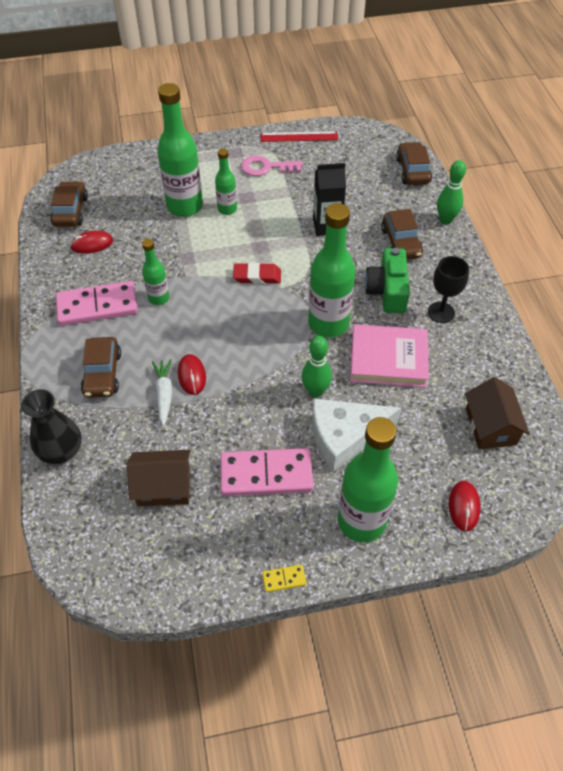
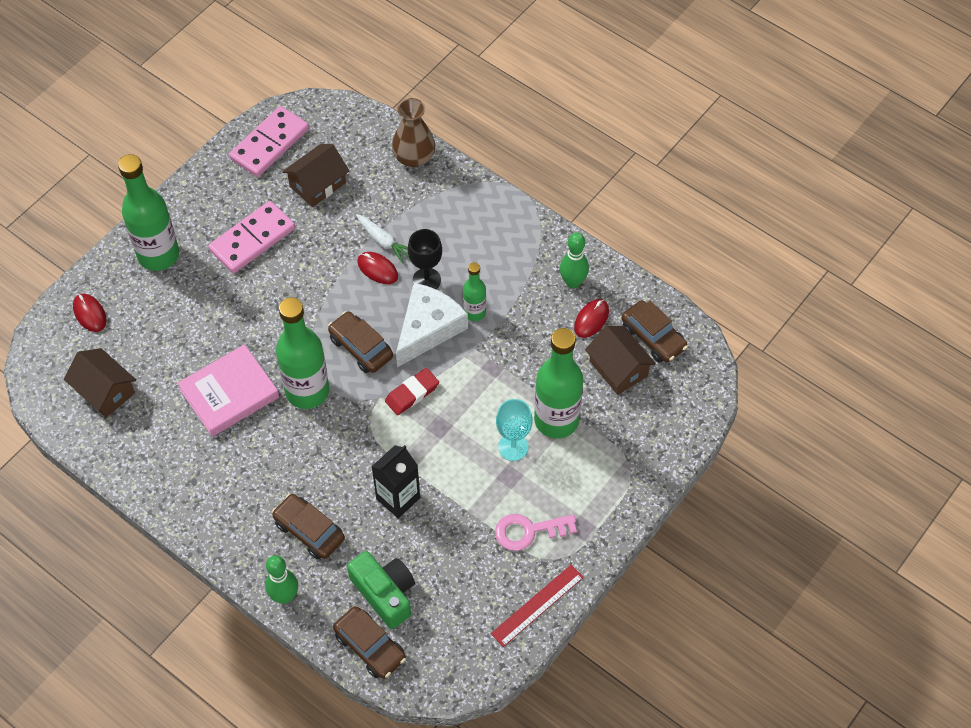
camera: 140 degrees right, 5 degrees up
black vase [21,389,82,464] -> brown vase [392,98,435,167]
pink domino [56,281,138,326] -> pink domino moved to [229,106,309,177]
brown car [81,337,121,398] -> brown car moved to [328,311,393,373]
green bottle [215,148,237,215] -> turquoise goblet [496,399,533,461]
pink key [241,155,303,176] -> pink key turned 150 degrees counterclockwise [495,514,577,551]
yellow domino [262,565,307,592] -> none
green bowling pin [302,336,332,398] -> green bowling pin moved to [560,232,589,288]
white cheese [312,399,401,471] -> white cheese moved to [396,283,468,367]
green camera [365,248,410,313] -> green camera moved to [347,551,415,629]
black goblet [428,256,469,323] -> black goblet moved to [408,229,442,289]
none -> brown house [585,326,656,395]

